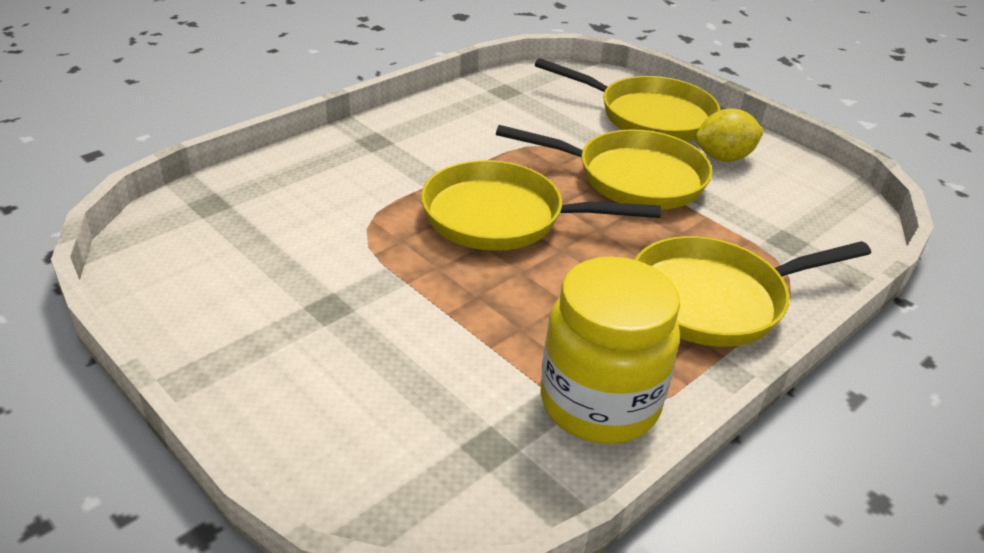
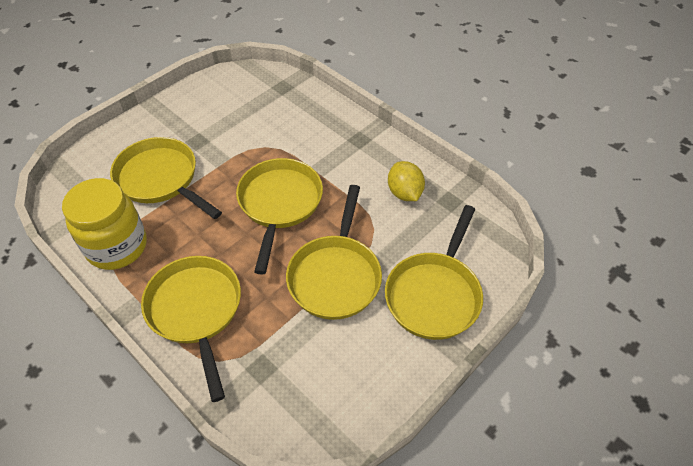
camera: 90 degrees right, 15 degrees up
yellow lemon [695,109,764,162] -> yellow lemon moved to [388,161,425,201]
none -> yellow pan [110,137,222,219]

